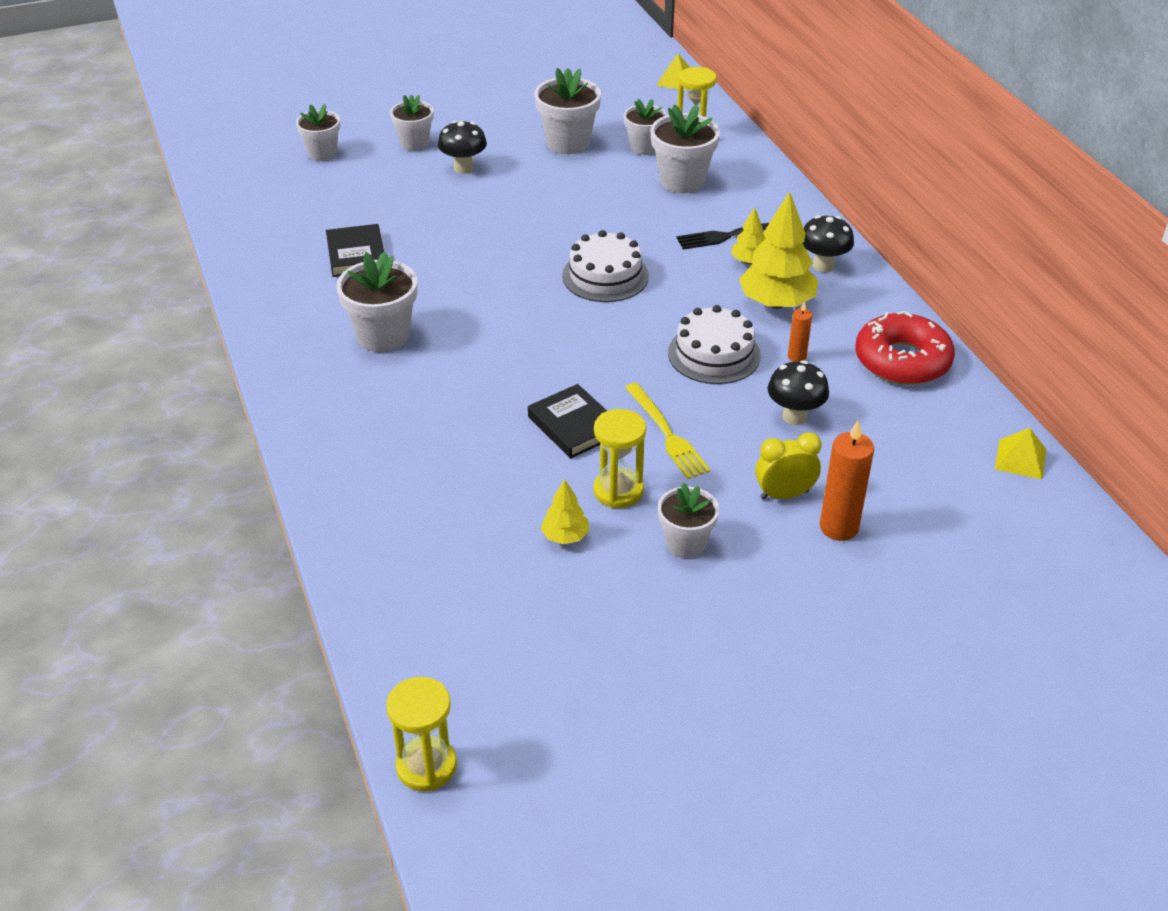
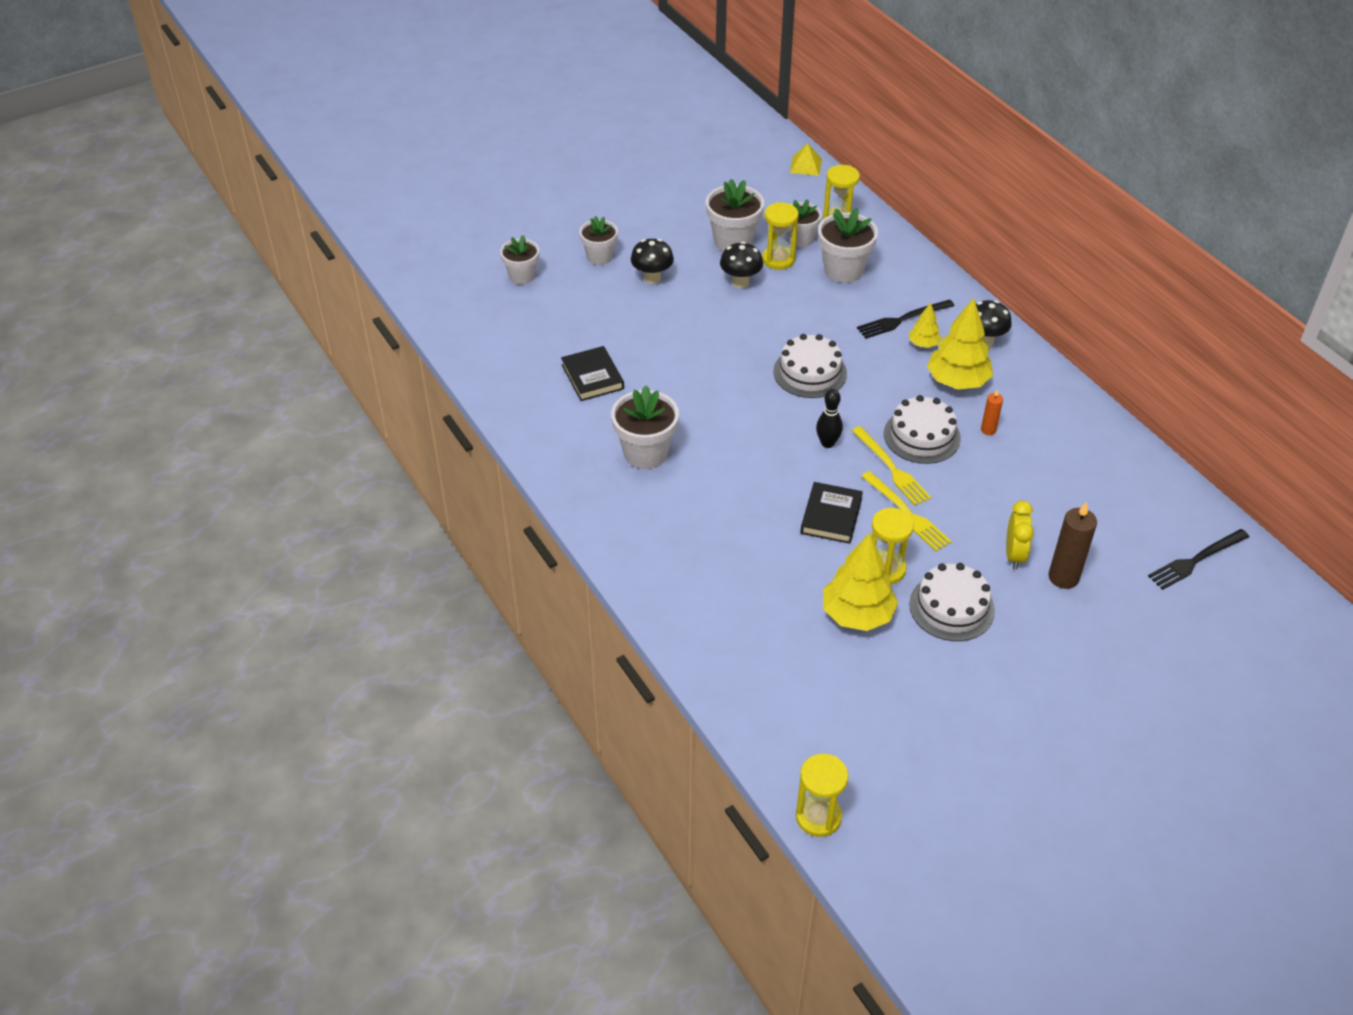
camera: 10 degrees left, 5 degrees up
black book [528,384,607,458] -> black book turned 60 degrees clockwise [801,482,863,544]
yellow tree [541,479,589,545] -> yellow tree [823,533,898,631], size x1.95
white flower pot [658,483,719,558] -> white cake [909,563,995,641]
yellow clock [755,432,822,500] -> yellow clock turned 120 degrees clockwise [1006,501,1034,569]
black mushroom [768,360,829,425] -> black mushroom moved to [720,241,763,288]
orange candle [820,421,874,541] -> brown candle [1049,501,1097,589]
red donut [855,311,955,385] -> none
yellow pyramid [995,428,1047,480] -> none
none -> yellow hourglass [762,202,799,270]
none -> black bowling pin [816,389,843,448]
none -> yellow fork [852,426,931,506]
none -> black fork [1148,529,1249,590]

